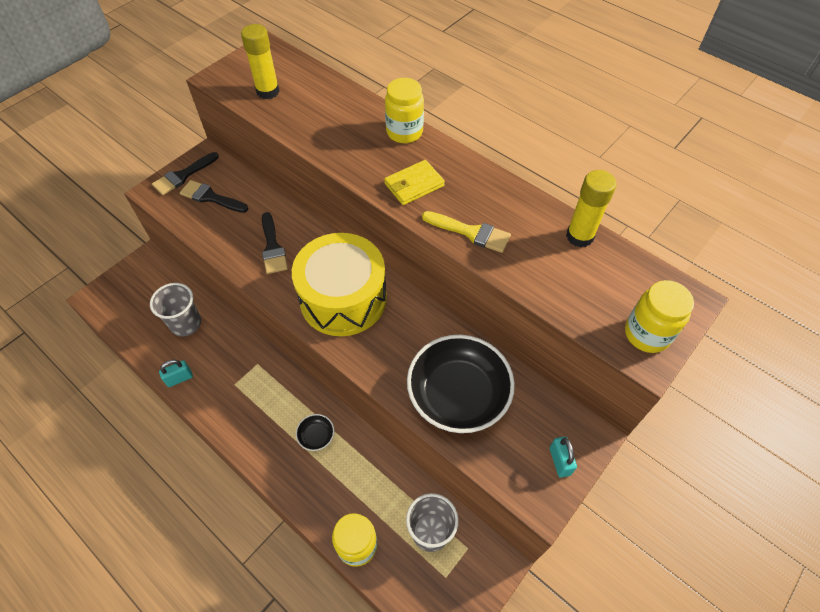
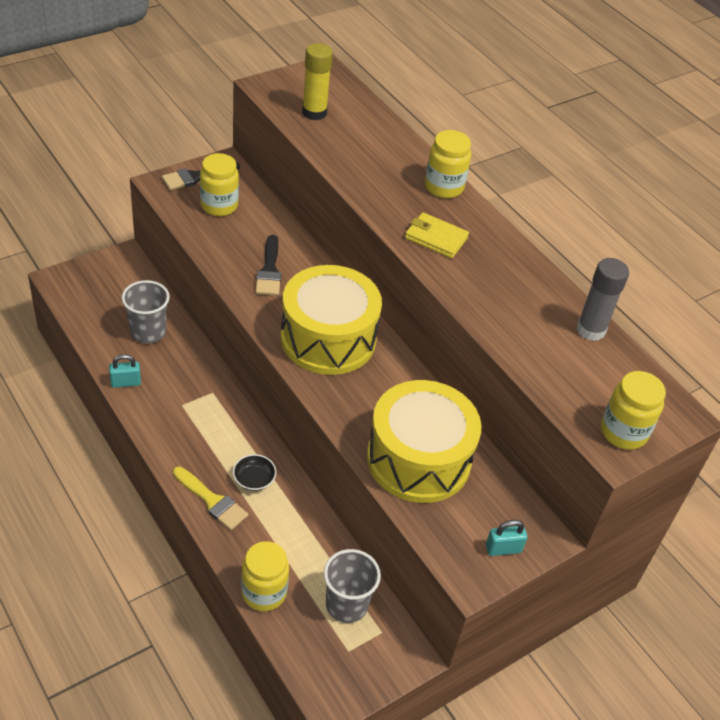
camera: 10 degrees right, 10 degrees down
black brush [180,180,248,213] -> yellow jar [200,153,239,216]
yellow wallet [384,160,445,205] -> yellow wallet turned 45 degrees clockwise [405,212,469,258]
black bowl [407,335,515,433] -> yellow drum [367,380,481,503]
yellow brush [422,211,511,253] -> yellow brush moved to [173,467,249,530]
turquoise padlock [550,436,577,478] -> turquoise padlock turned 75 degrees clockwise [486,520,527,556]
yellow glue stick [566,170,617,247] -> grey glue stick [576,258,629,341]

